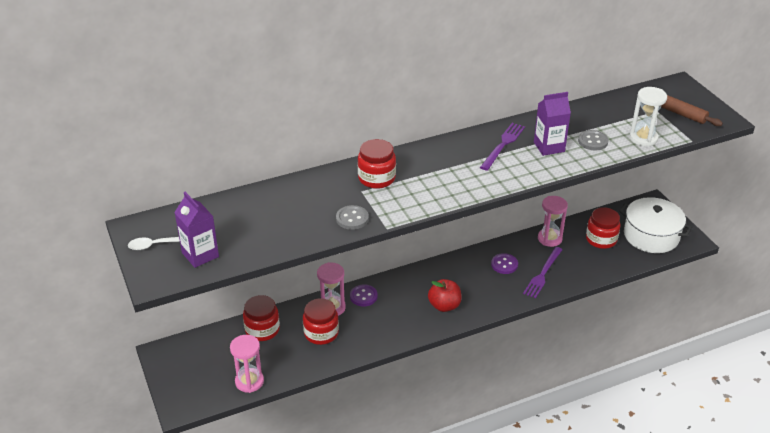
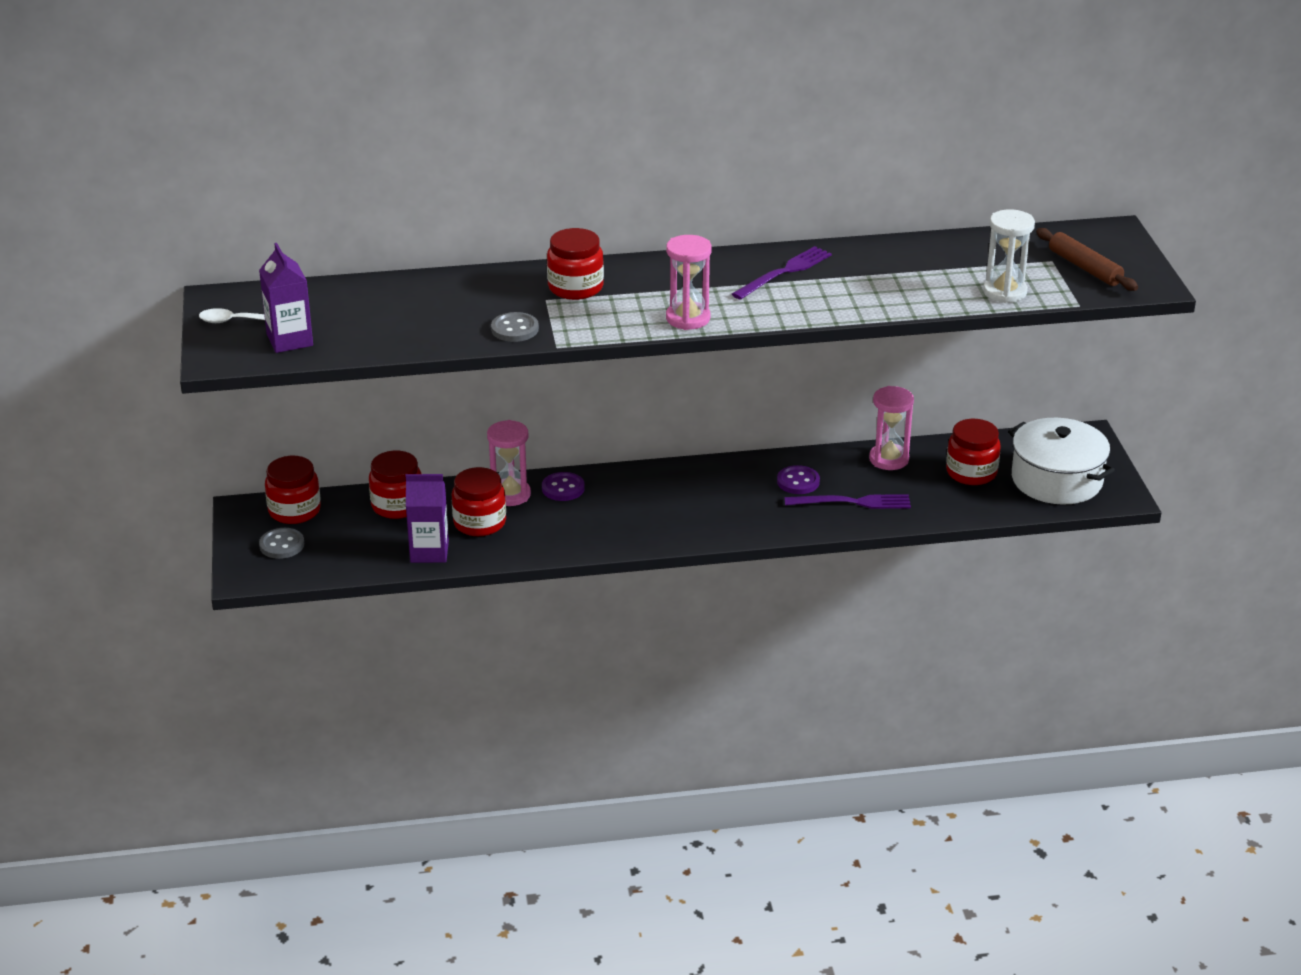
camera: 15 degrees right, 5 degrees down
pink hourglass [230,335,264,393] -> pink hourglass moved to [666,235,712,330]
red apple [428,279,462,312] -> none
purple fork [523,247,563,298] -> purple fork turned 135 degrees counterclockwise [784,494,911,509]
purple carton [534,92,571,156] -> purple carton moved to [406,474,449,563]
grey button [578,130,609,151] -> grey button moved to [259,528,304,559]
none -> red jar [265,456,321,524]

